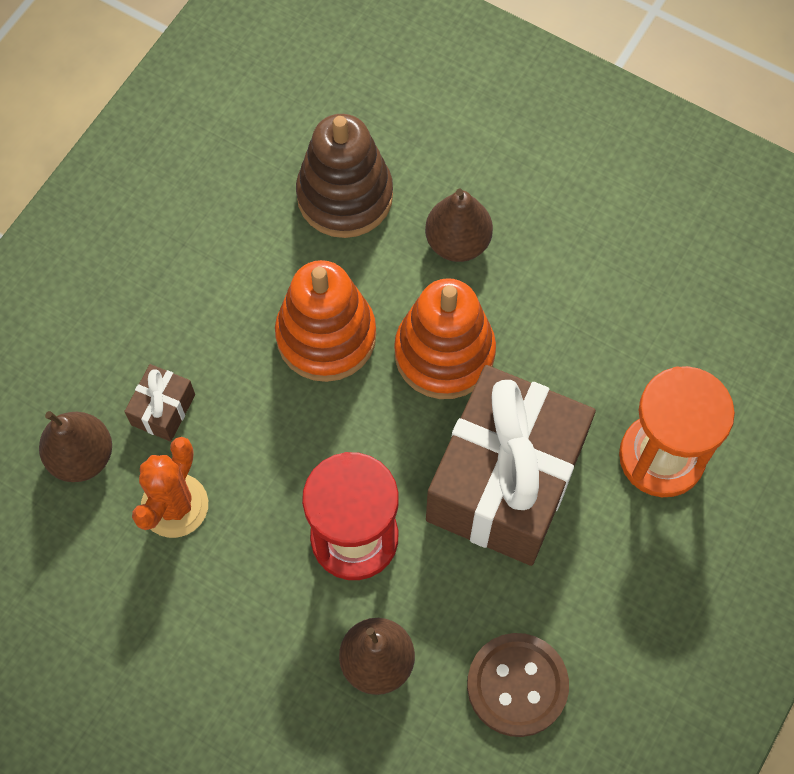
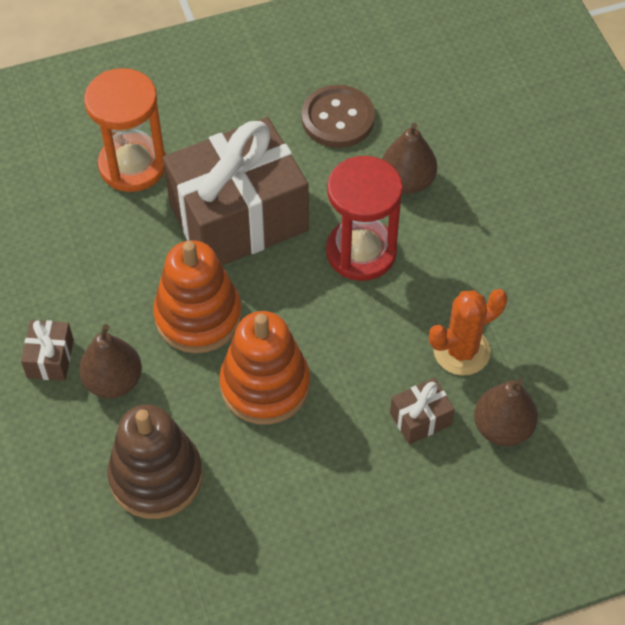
camera: 140 degrees left, 10 degrees down
none -> brown gift [21,320,74,381]

